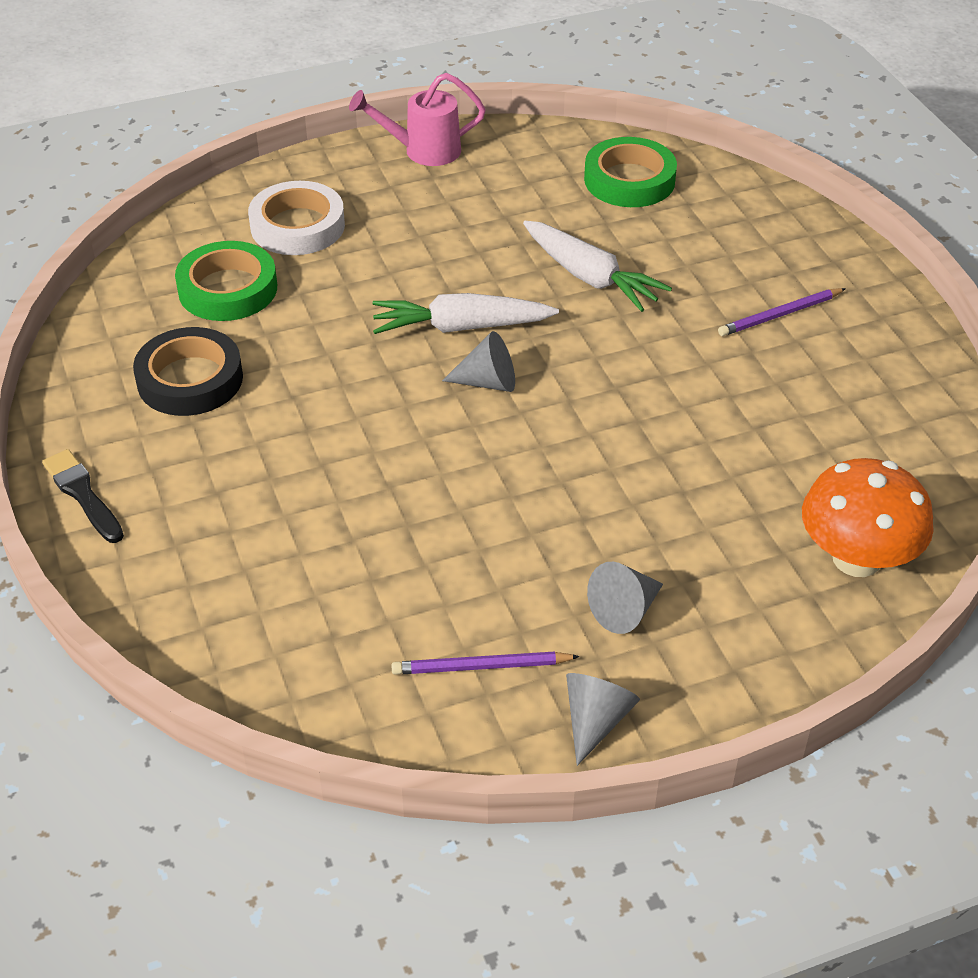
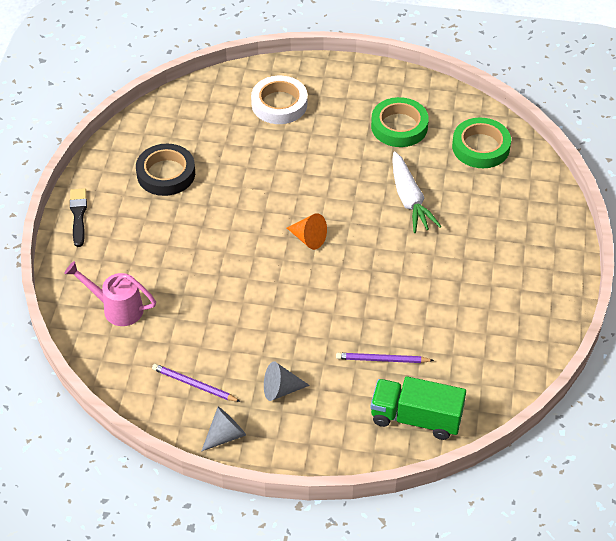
camera: 30 degrees right, 5 degrees up
green tape [175,241,277,321] -> green tape moved to [371,97,429,147]
pink watering can [349,73,486,166] -> pink watering can moved to [64,261,156,326]
white carrot [373,293,559,334] -> none
grey cone [442,331,515,392] -> orange cone [287,213,327,250]
purple pencil [718,288,846,336] -> purple pencil moved to [336,353,434,363]
orange mushroom [802,458,934,577] -> green truck [371,376,466,440]

